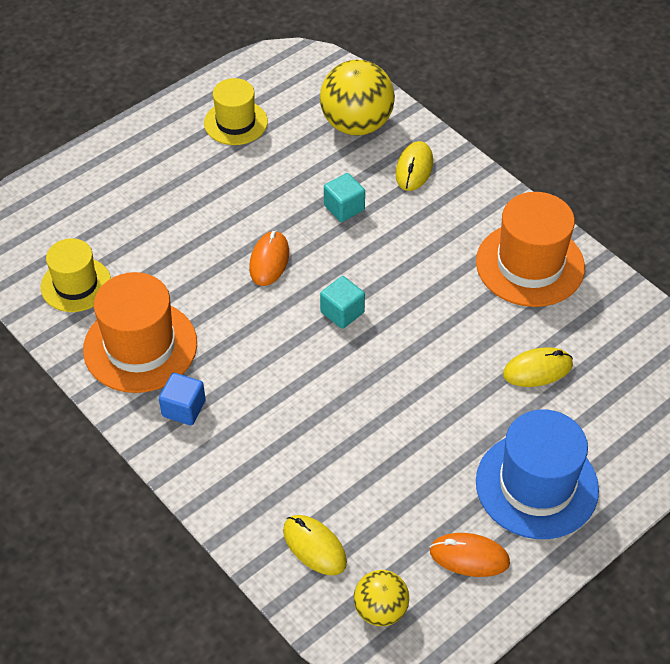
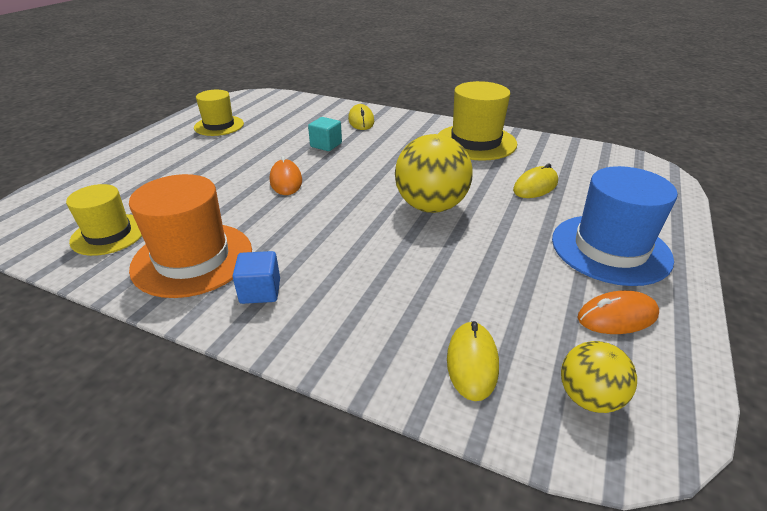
camera: 25 degrees left, 15 degrees down
yellow mouse [283,515,347,575] -> yellow mouse turned 75 degrees clockwise [447,321,499,401]
yellow ball [320,60,395,136] -> yellow ball moved to [395,134,473,213]
turquoise cube [320,276,365,329] -> none
orange hat [476,192,585,307] -> yellow hat [438,81,517,161]

